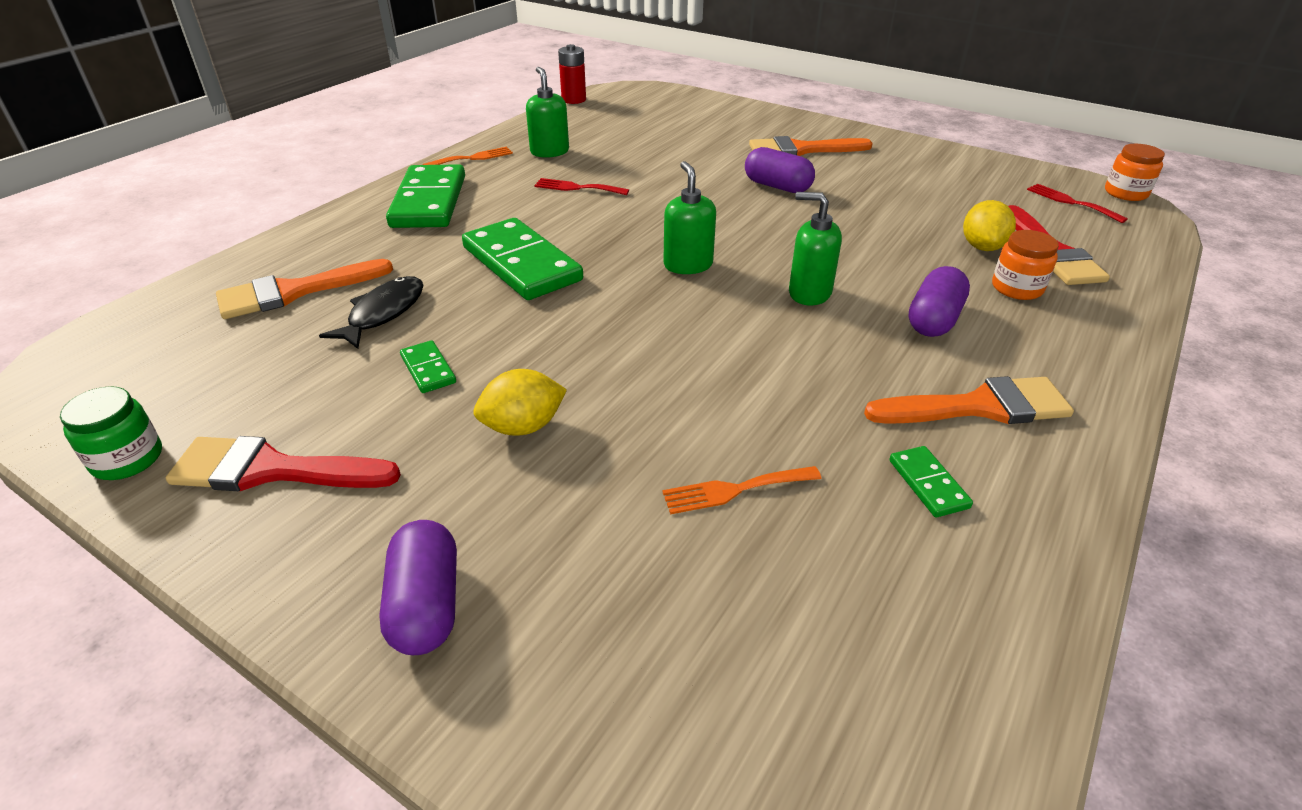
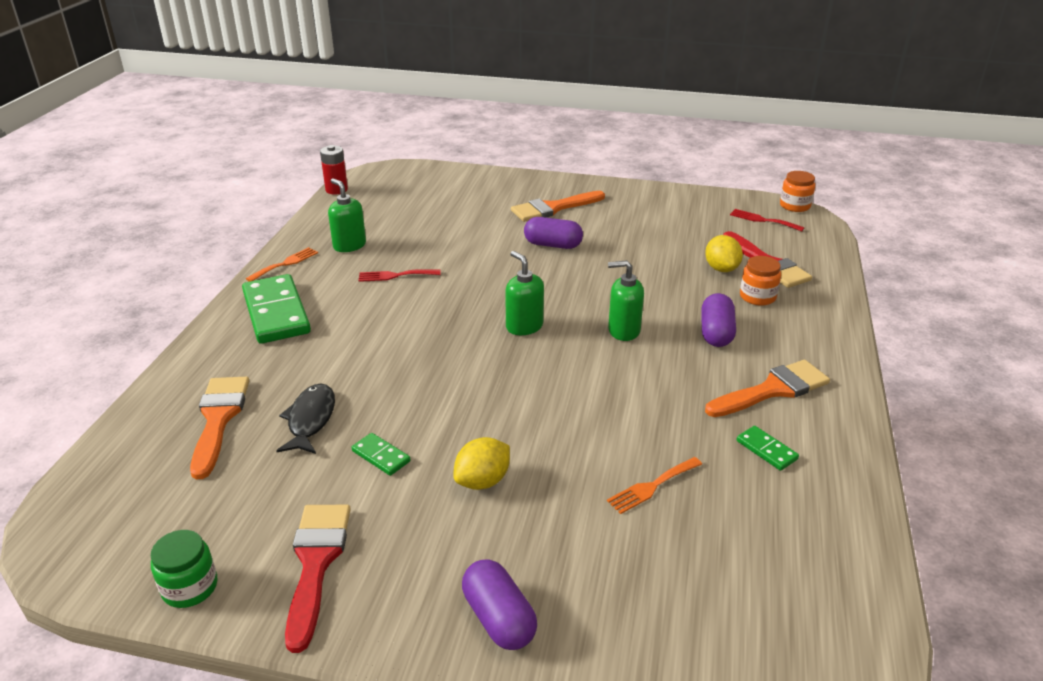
camera: 20 degrees left, 5 degrees down
red brush [166,436,401,491] -> red brush turned 105 degrees clockwise [285,505,351,653]
orange brush [216,259,393,319] -> orange brush turned 135 degrees clockwise [190,377,249,479]
green domino [462,218,583,300] -> none

